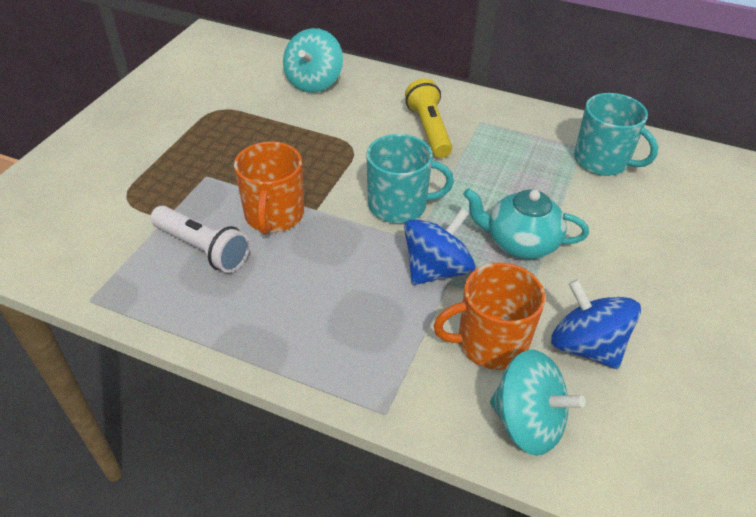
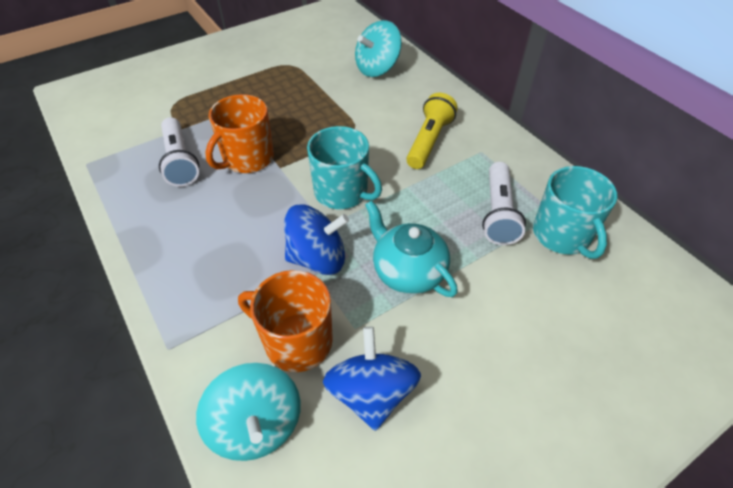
camera: 35 degrees right, 5 degrees up
none -> white flashlight [482,162,526,245]

